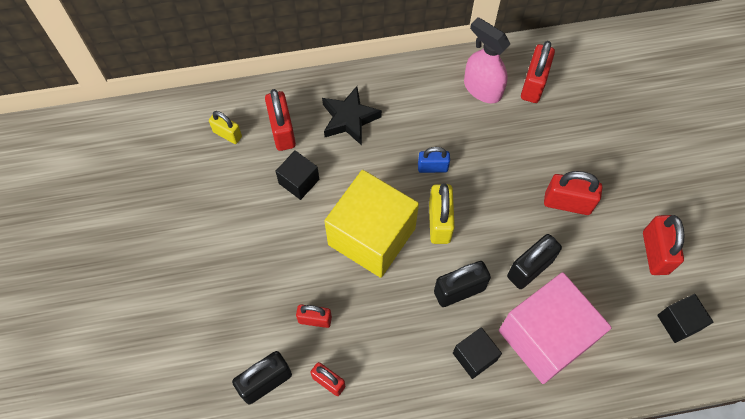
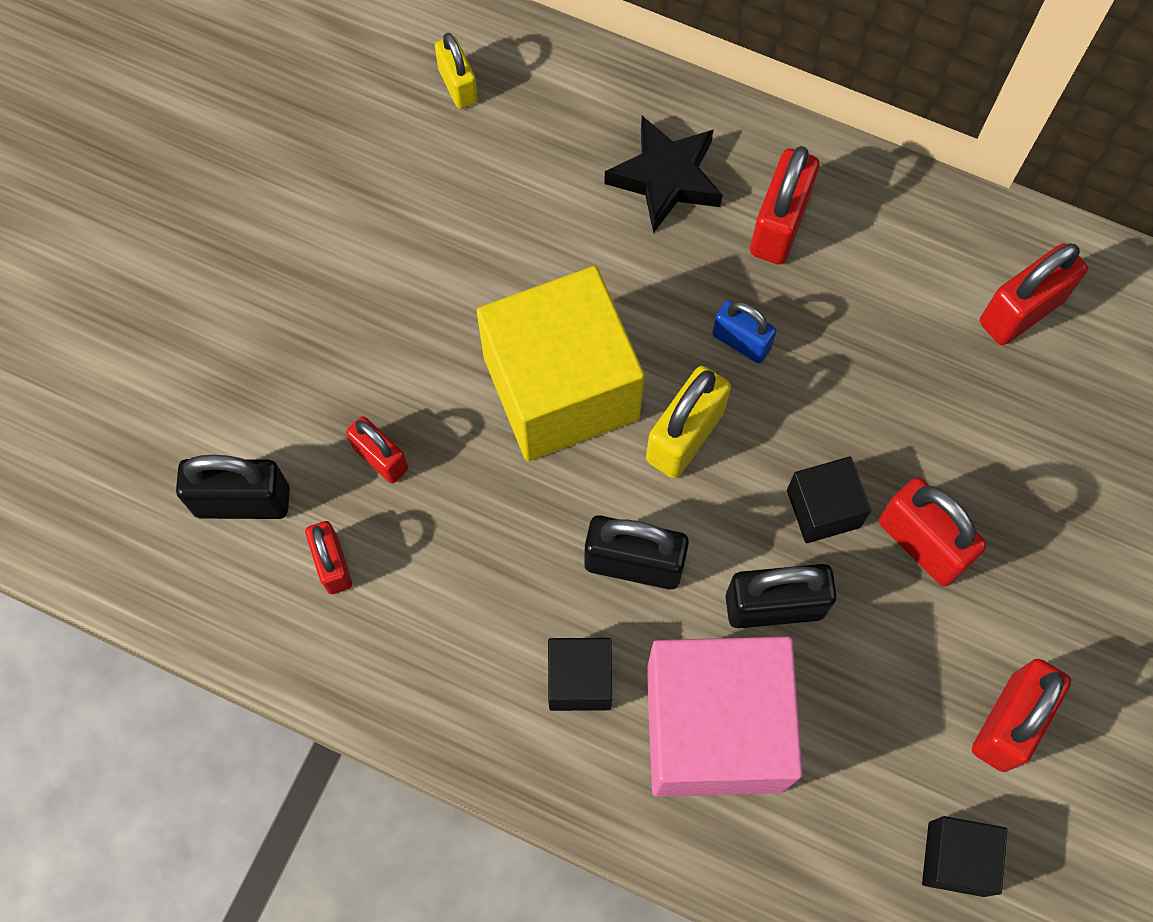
camera: 35 degrees right, 5 degrees up
red padlock [265,89,296,151] -> red padlock moved to [750,146,820,264]
black cube [276,150,319,200] -> black cube moved to [787,456,871,543]
pink spray bottle [464,17,510,103] -> none

